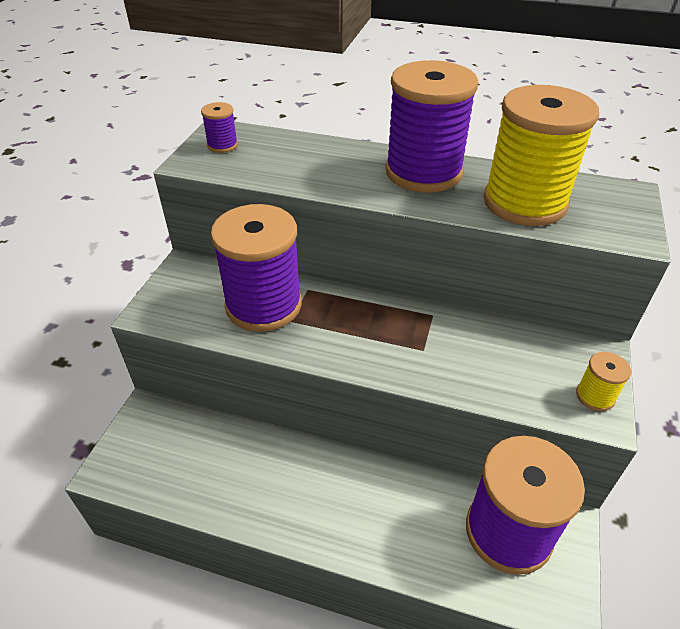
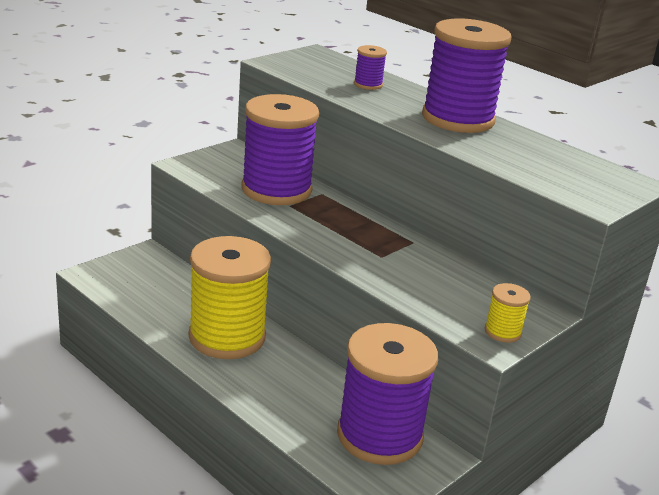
camera: 25 degrees right, 15 degrees down
purple spool [201,102,238,153] -> purple spool moved to [354,45,387,90]
yellow spool [483,85,599,226] -> yellow spool moved to [189,236,271,359]

